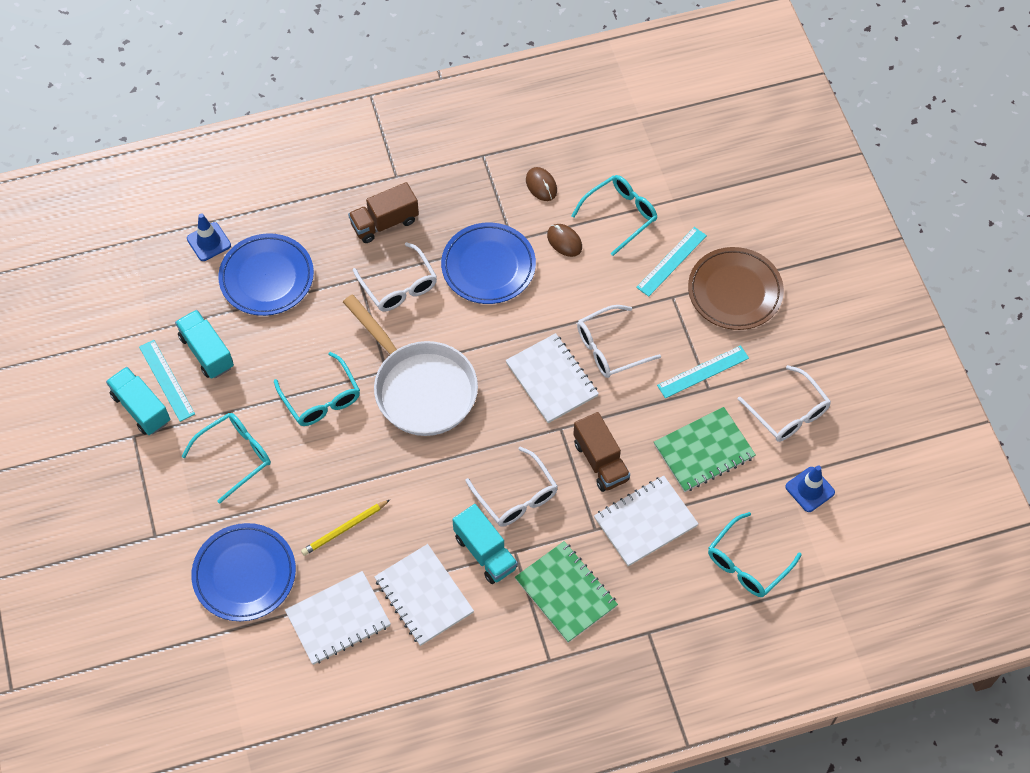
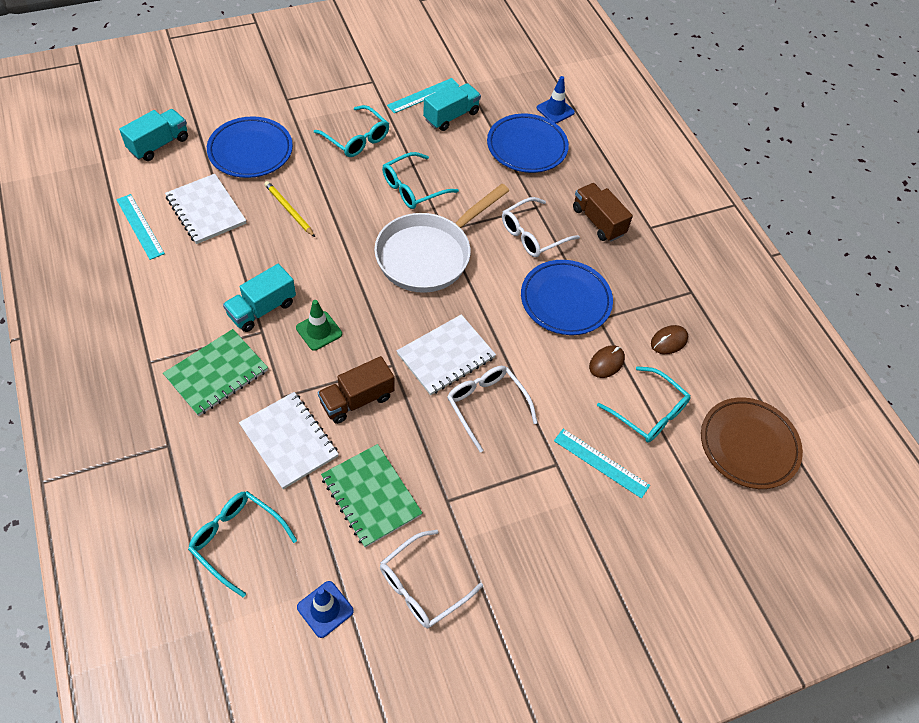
camera: 80 degrees right, 5 degrees down
turquoise truck [106,367,170,435] -> turquoise truck moved to [119,109,188,161]
white notebook [374,544,474,646] -> none
white glasses [465,447,558,527] -> green traffic cone [296,300,342,351]
turquoise ruler [657,345,749,398] -> turquoise ruler moved to [116,194,165,260]
brown plate [688,247,784,330] -> brown plate moved to [701,398,803,489]

